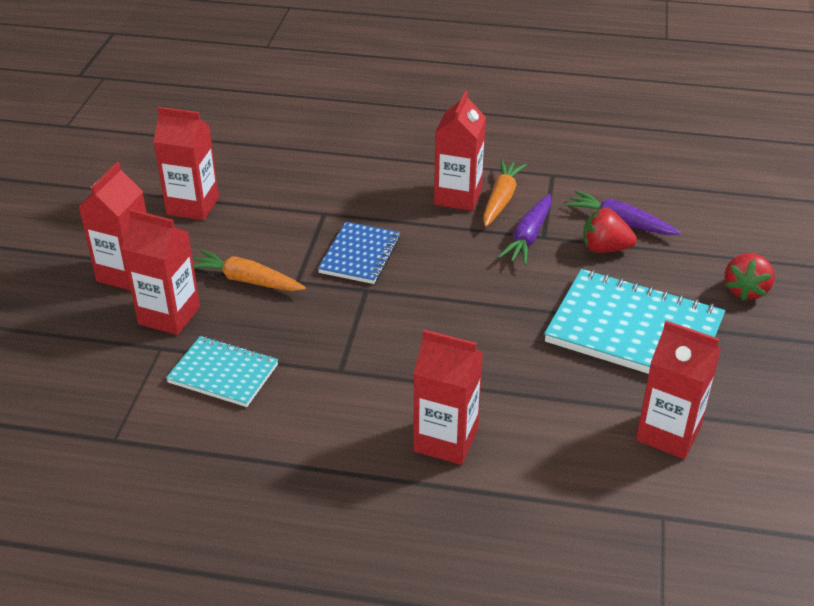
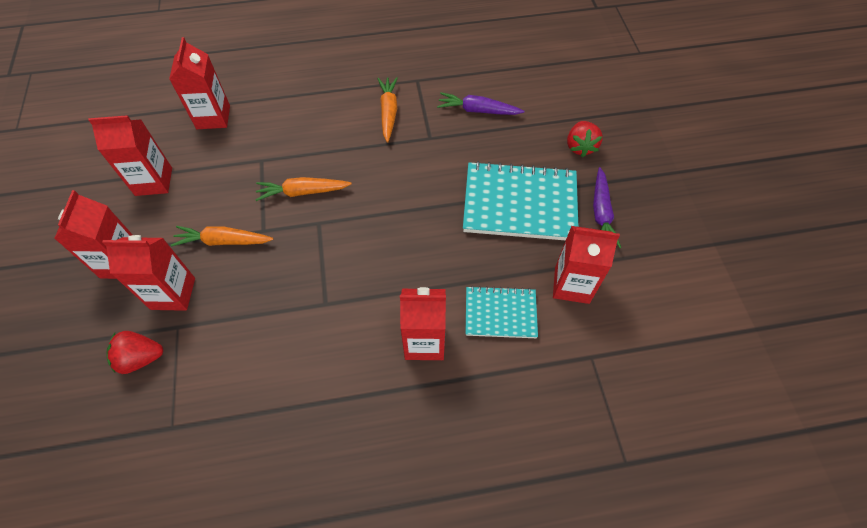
camera: 20 degrees left, 20 degrees up
turquoise notebook [166,336,278,407] -> turquoise notebook moved to [466,286,538,338]
blue notebook [318,222,400,284] -> orange carrot [255,177,352,201]
red carton [434,91,486,211] -> red carton moved to [169,37,230,129]
purple carrot [498,194,552,265] -> purple carrot moved to [593,167,621,248]
red strawberry [583,208,637,253] -> red strawberry moved to [106,331,163,374]

